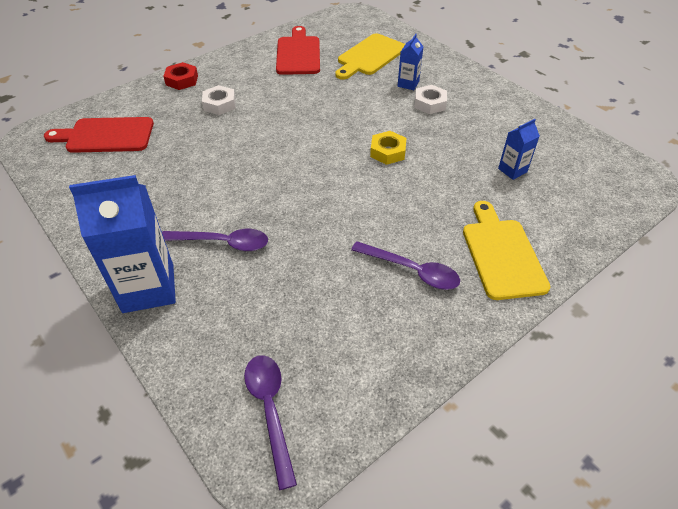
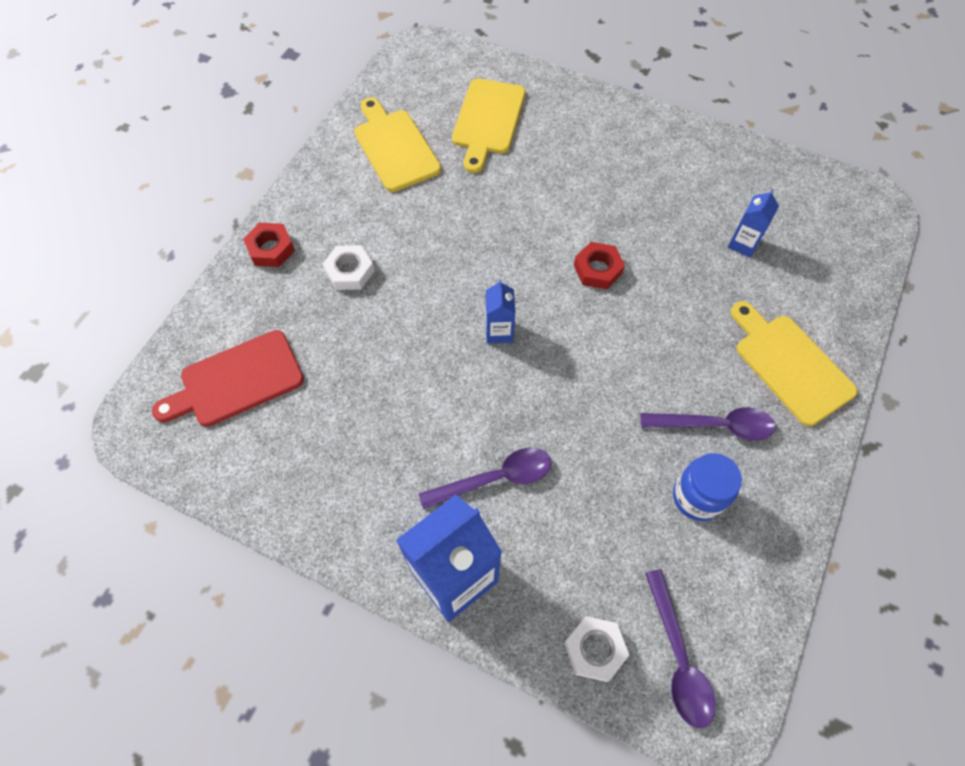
camera: 25 degrees left, 15 degrees up
purple spoon [244,355,297,490] -> purple spoon turned 150 degrees counterclockwise [645,569,715,728]
red cutting board [276,26,320,75] -> yellow cutting board [354,97,441,192]
yellow nut [370,131,406,165] -> red nut [574,242,625,289]
blue carton [397,34,424,90] -> blue carton moved to [486,279,516,343]
white nut [414,85,447,114] -> white nut moved to [564,616,629,682]
none -> blue jar [673,453,742,521]

